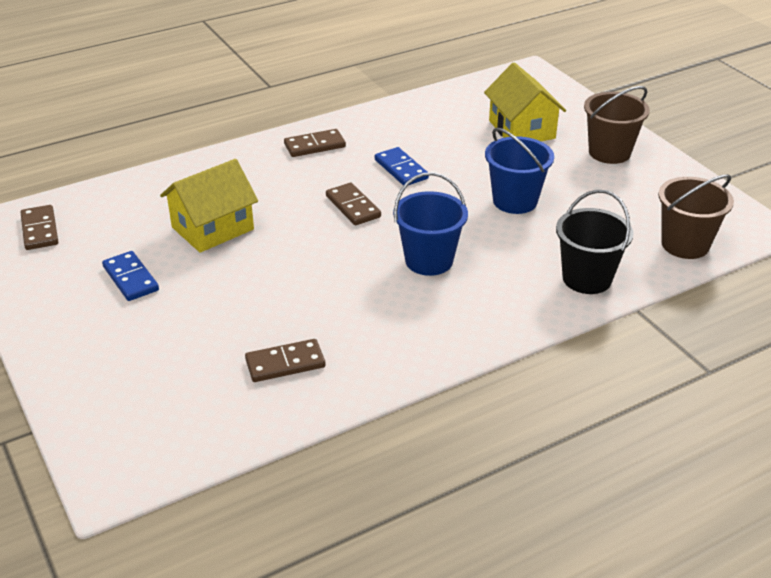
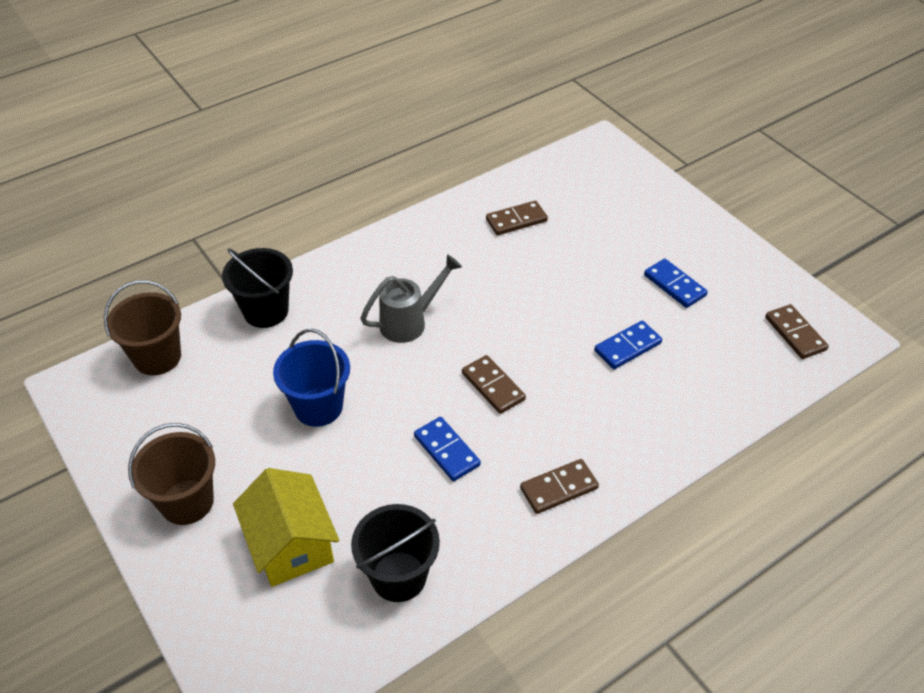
camera: 175 degrees right, 10 degrees up
yellow house [160,159,258,253] -> blue domino [594,320,662,369]
blue bucket [393,172,468,276] -> grey watering can [360,254,462,343]
none -> black bucket [351,504,440,602]

